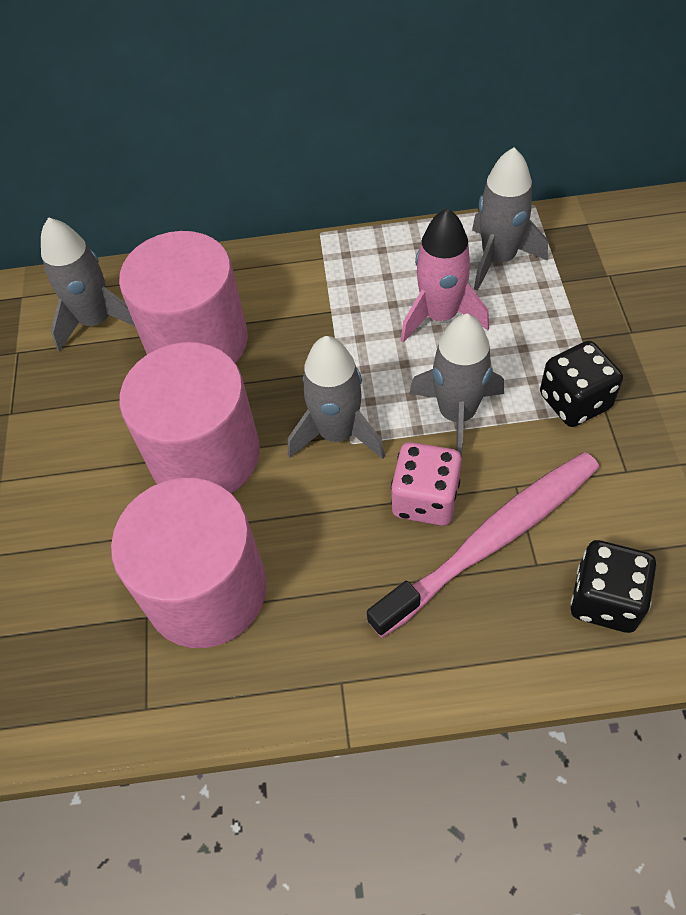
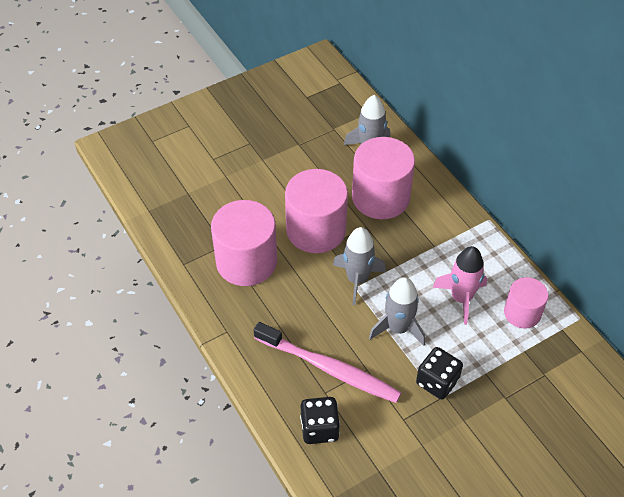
camera: 60 degrees right, 5 degrees down
pink dice [391,442,462,526] -> none
grey rocket [472,147,548,291] -> pink cylinder [504,277,548,329]

